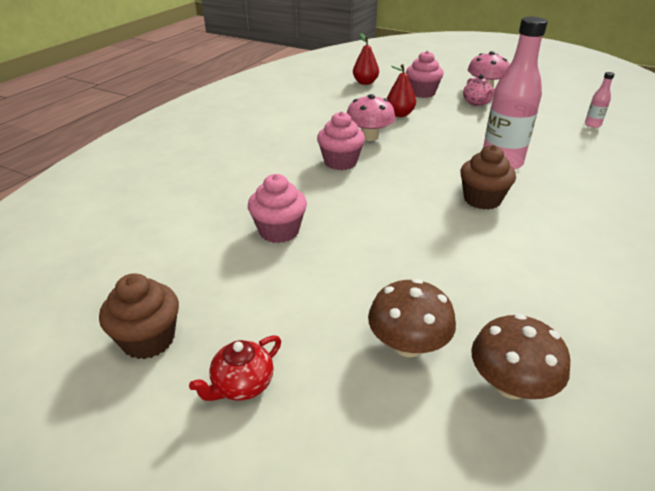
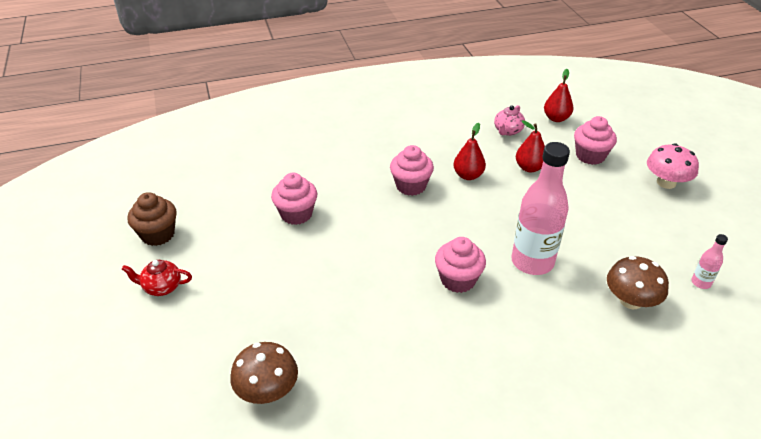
camera: 45 degrees right, 5 degrees up
pink mushroom [347,94,395,141] -> red pear [454,123,486,180]
brown mushroom [368,279,456,357] -> brown mushroom moved to [607,256,669,309]
brown cupcake [460,145,516,210] -> pink cupcake [435,237,486,293]
pink teapot [463,74,495,106] -> pink teapot moved to [494,105,525,136]

